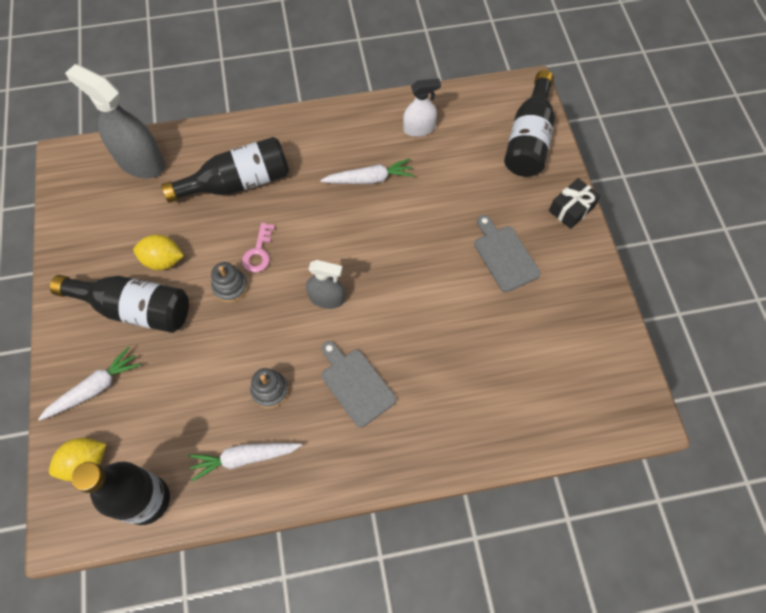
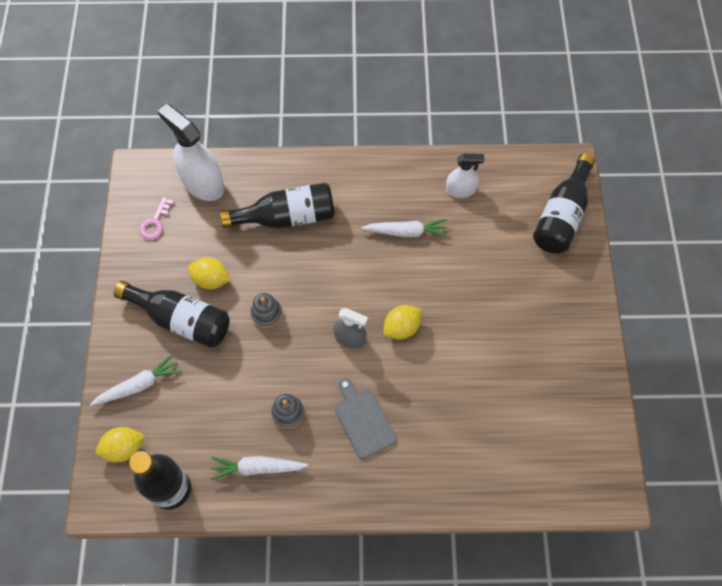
camera: 10 degrees right, 0 degrees up
grey spray bottle [65,64,165,178] -> white spray bottle [158,104,224,201]
pink key [242,223,275,272] -> pink key moved to [139,197,174,240]
grey cutting board [474,215,541,292] -> none
black gift [549,178,601,229] -> none
none -> yellow lemon [383,305,422,339]

